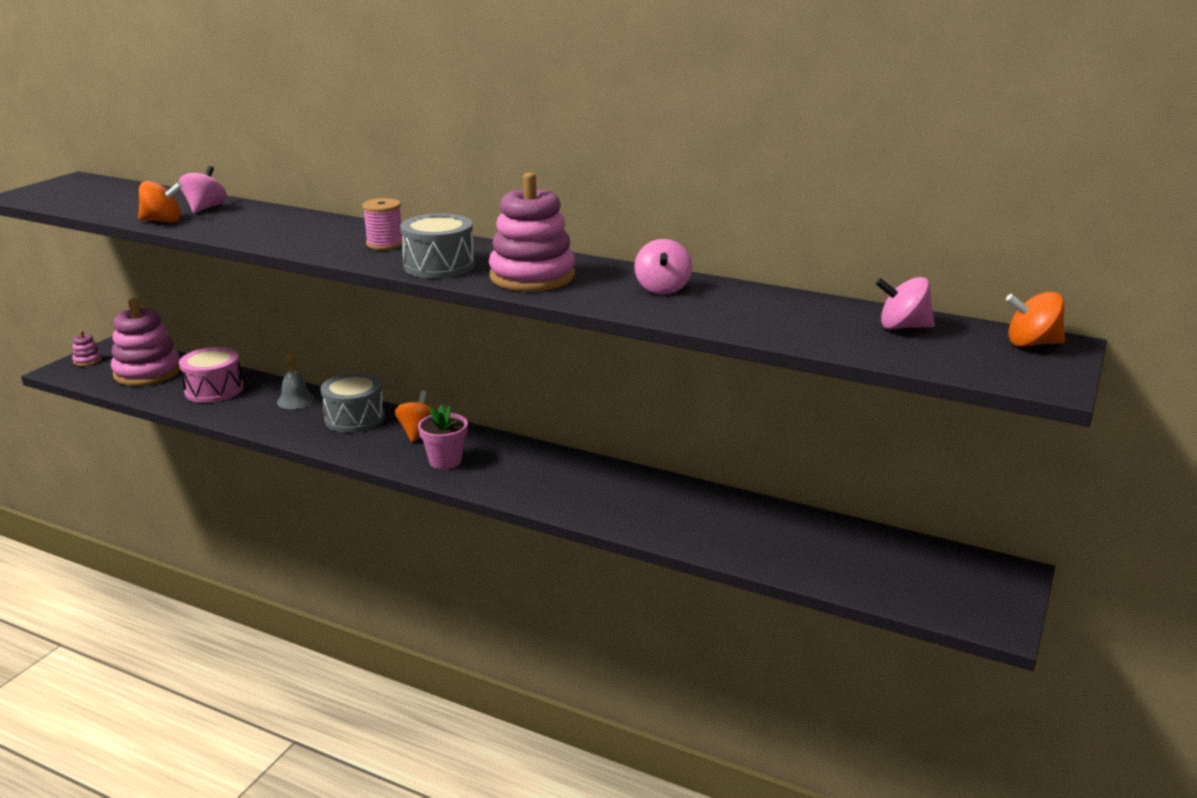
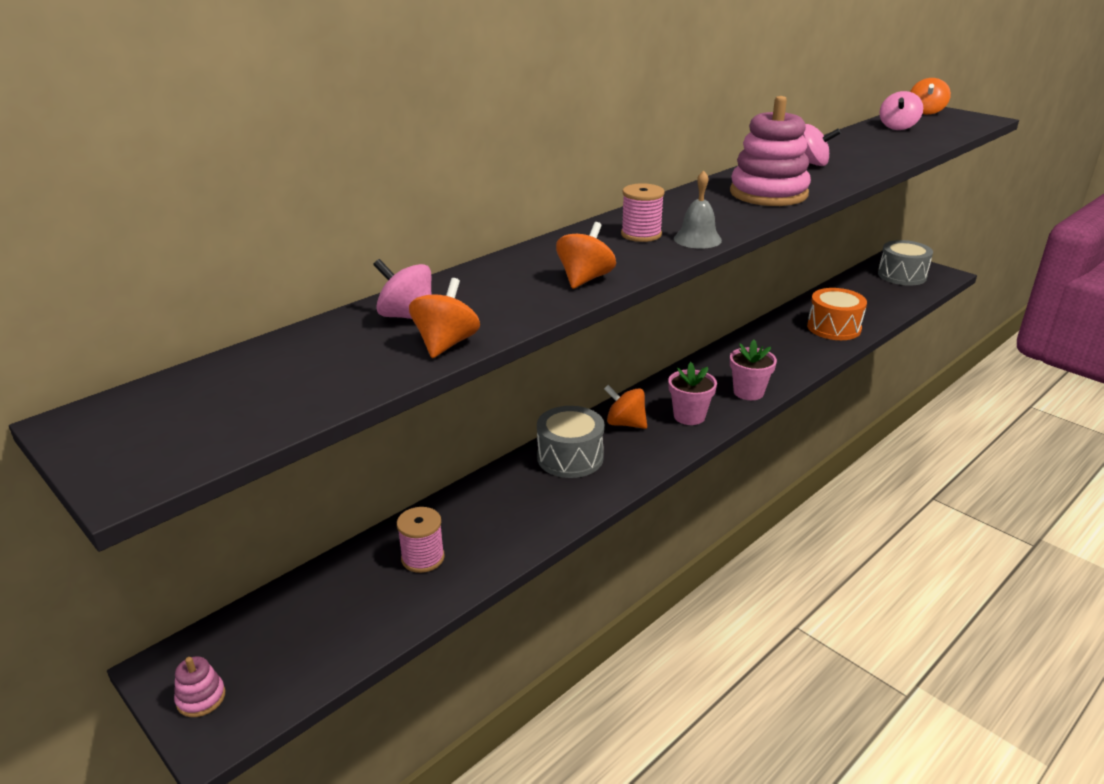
camera: 70 degrees left, 5 degrees up
pink stacking toy [111,298,180,386] -> none
pink drum [179,347,244,403] -> pink spool [397,507,445,573]
grey bell [277,352,315,409] -> grey bell moved to [674,171,722,249]
grey drum [400,214,475,278] -> grey drum moved to [878,240,933,286]
none -> orange spinning top [556,222,616,289]
none -> pink flower pot [730,339,777,400]
none -> orange drum [807,288,867,340]

